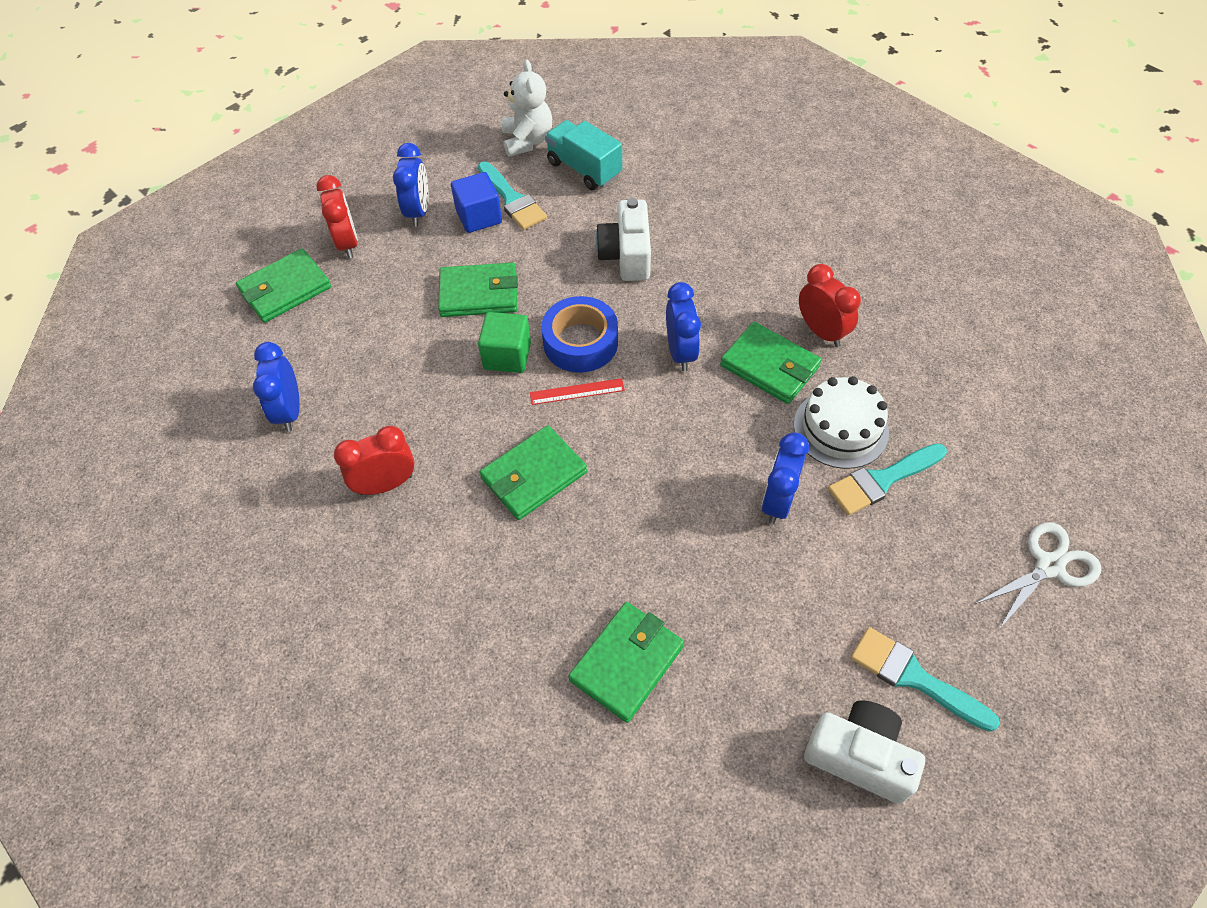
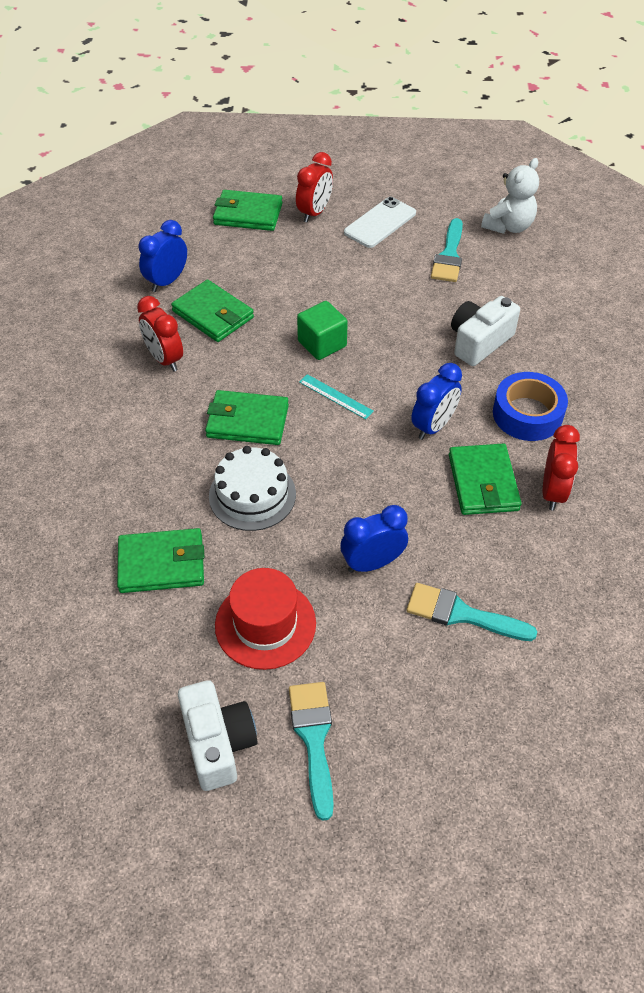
camera: 45 degrees right, 5 degrees down
red clock [334,426,414,495] -> red clock turned 150 degrees counterclockwise [137,296,183,372]
blue clock [393,143,429,227] -> white phone [344,197,416,248]
green wallet [438,262,518,317] -> green wallet moved to [171,280,254,342]
blue cube [451,172,502,233] -> none
red ruler [530,378,625,405] -> turquoise ruler [299,374,374,419]
blue tape [541,296,618,373] -> blue tape moved to [493,372,568,441]
turquoise truck [545,120,622,190] -> none
white cake [794,376,889,469] -> white cake moved to [209,446,296,531]
white scissors [975,522,1101,629] -> none
none -> red hat [215,568,316,670]

